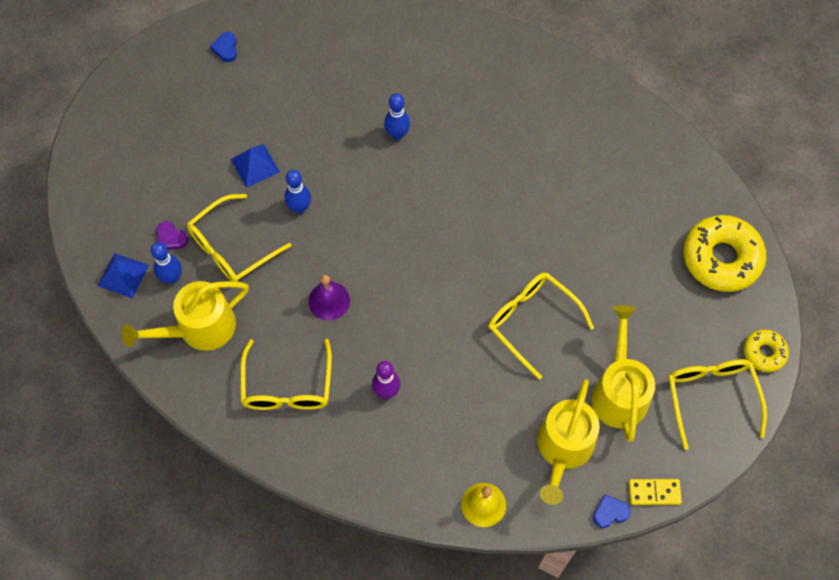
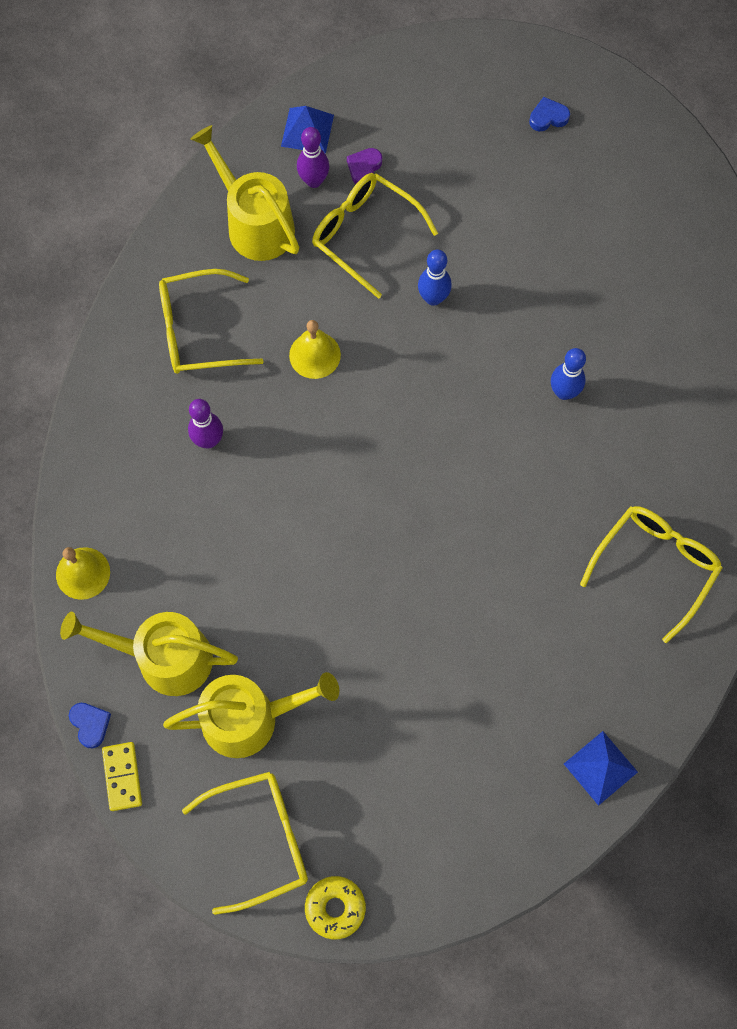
camera: 80 degrees right, 5 degrees up
blue bowling pin [151,242,182,284] -> purple bowling pin [297,127,329,188]
blue heart [210,32,237,62] -> blue heart moved to [529,97,570,131]
blue pyramid [231,144,280,188] -> blue pyramid moved to [564,731,638,806]
purple bell [308,275,350,320] -> yellow bell [289,320,341,379]
yellow glasses [488,273,594,379] -> yellow glasses moved to [580,506,723,643]
yellow donut [683,215,766,292] -> none

